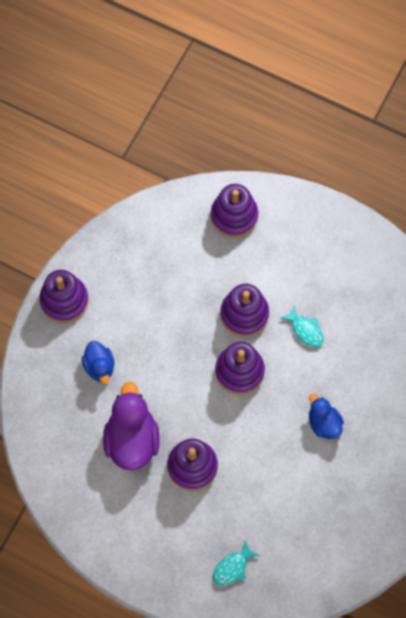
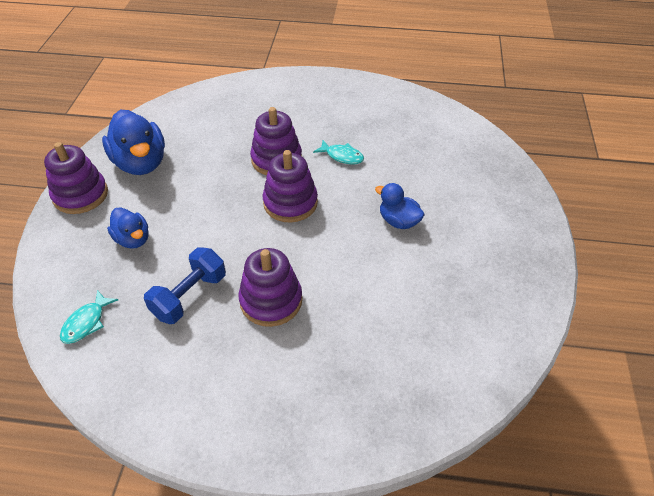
camera: 20 degrees left, 20 degrees down
purple duck [103,381,160,471] -> blue dumbbell [144,247,226,324]
purple stacking toy [211,184,258,238] -> none
turquoise fish [213,541,260,586] -> turquoise fish moved to [60,290,118,344]
none -> blue duck [102,110,165,175]

